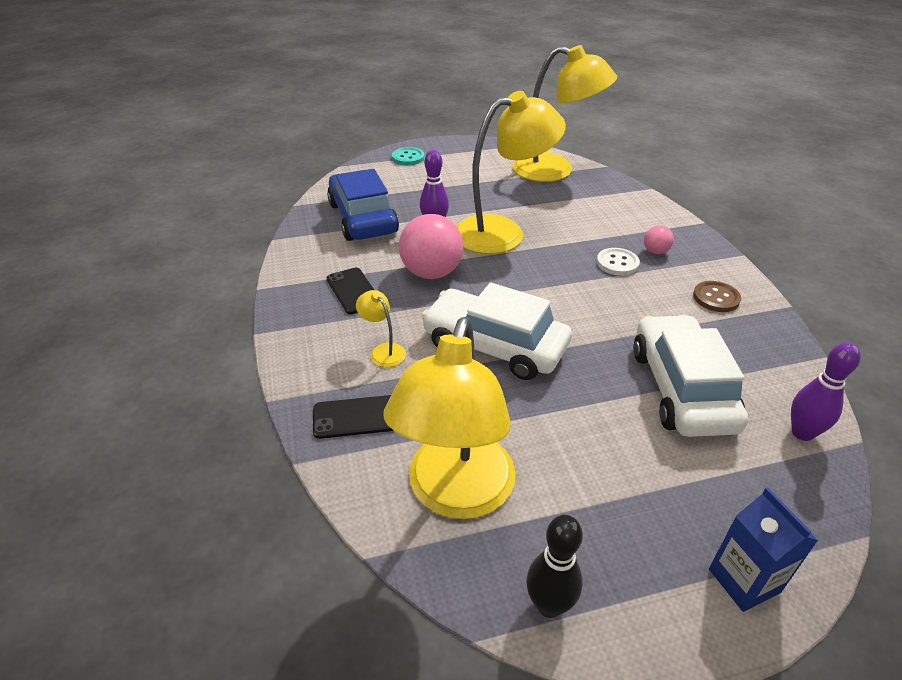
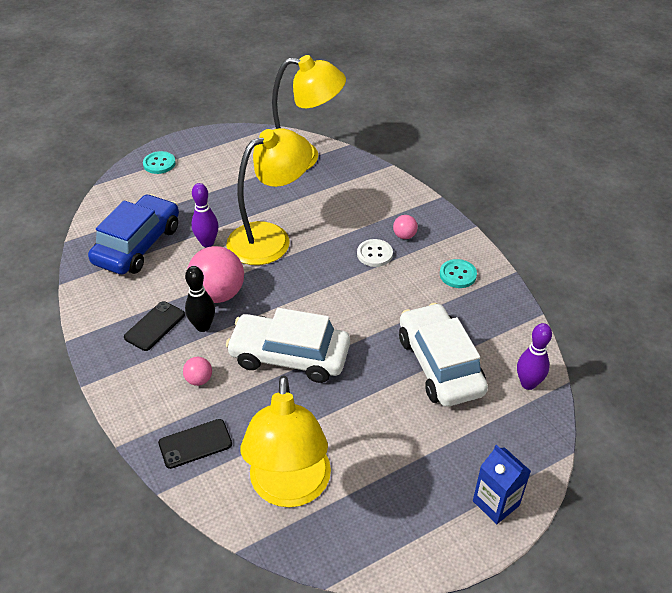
camera: 15 degrees left, 5 degrees up
blue car [327,169,399,241] -> blue car turned 60 degrees clockwise [88,194,179,275]
black phone [327,268,374,314] -> black phone turned 75 degrees clockwise [124,301,185,351]
yellow lamp [356,290,406,367] -> pink ball [183,357,212,386]
black bowling pin [526,515,583,618] -> black bowling pin moved to [185,266,215,332]
brown button [693,281,741,312] -> turquoise button [440,259,477,288]

